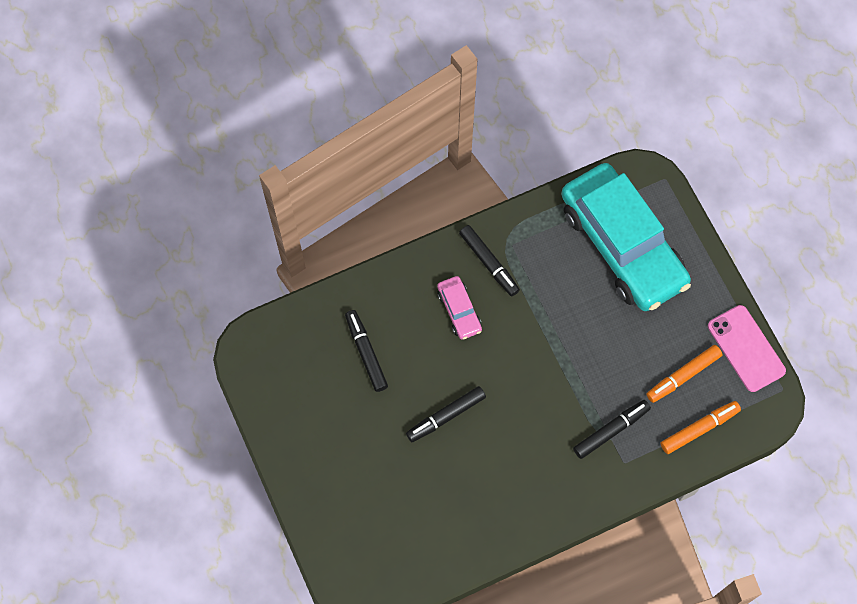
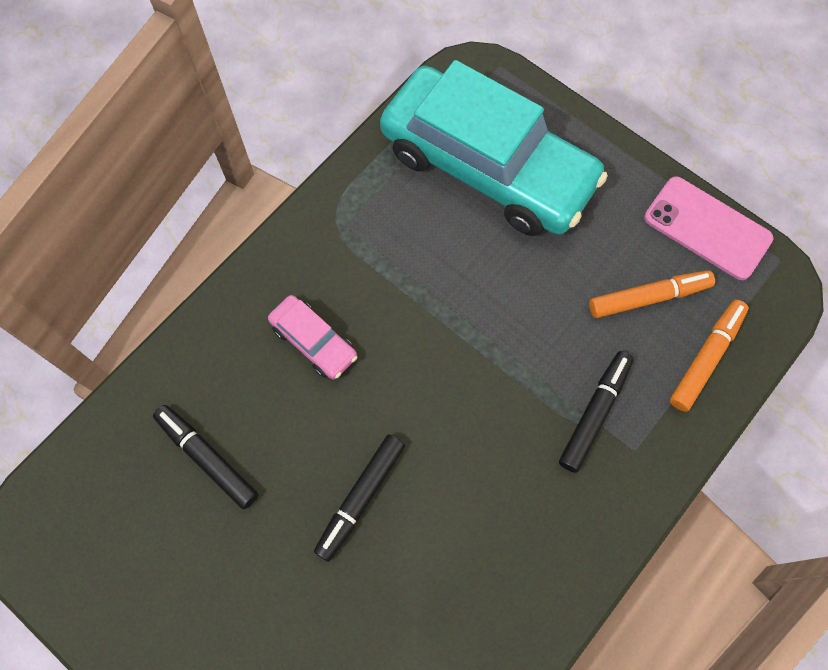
camera: 25 degrees left, 0 degrees up
black marker [459,225,520,296] -> none
orange marker [647,345,722,403] -> orange marker turned 135 degrees counterclockwise [589,270,715,318]

